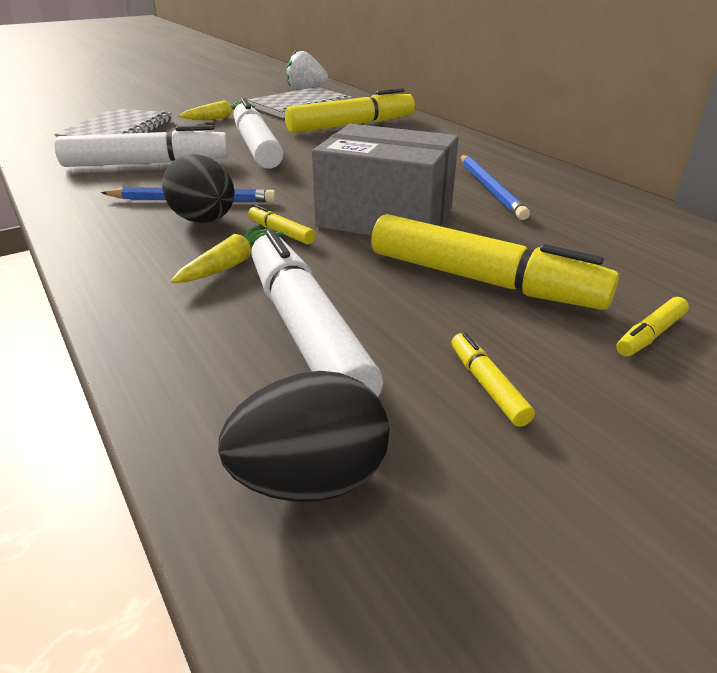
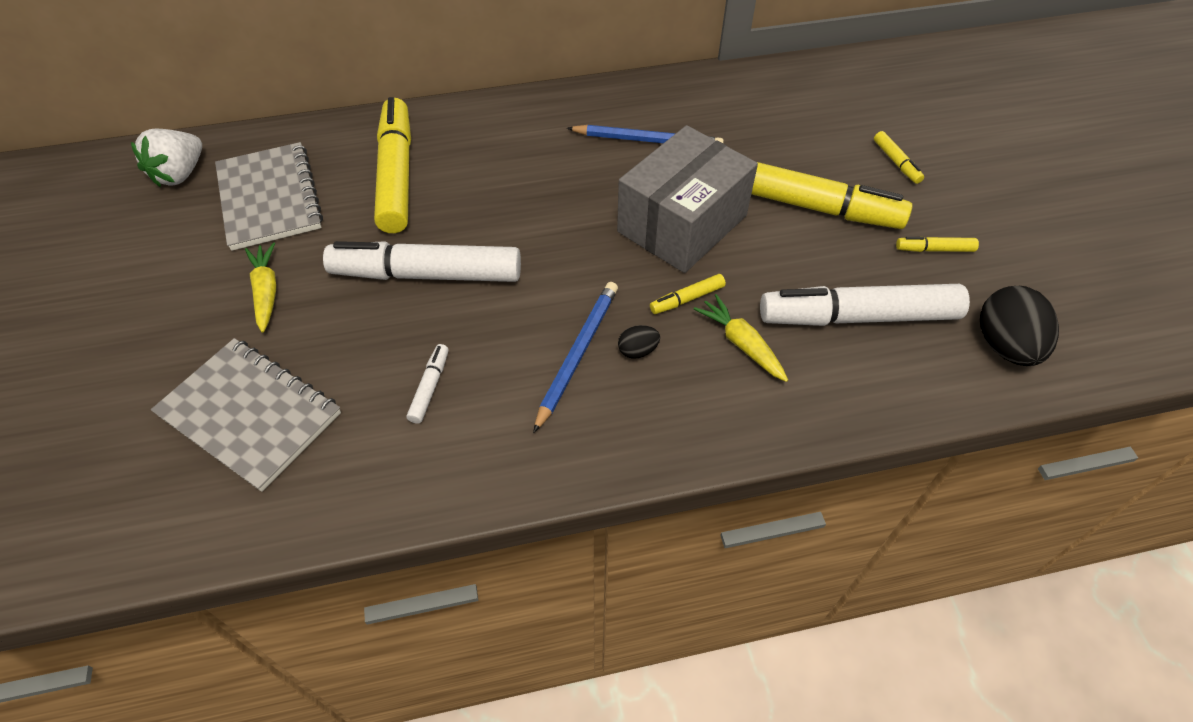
camera: 70 degrees left, 20 degrees up
white marker [55,125,229,167] -> white marker [407,344,449,424], size x0.42
black egg [162,154,234,223] -> black egg [618,325,660,359], size x0.48
yellow marker [371,214,619,310] -> yellow marker turned 60 degrees clockwise [752,162,912,229]

